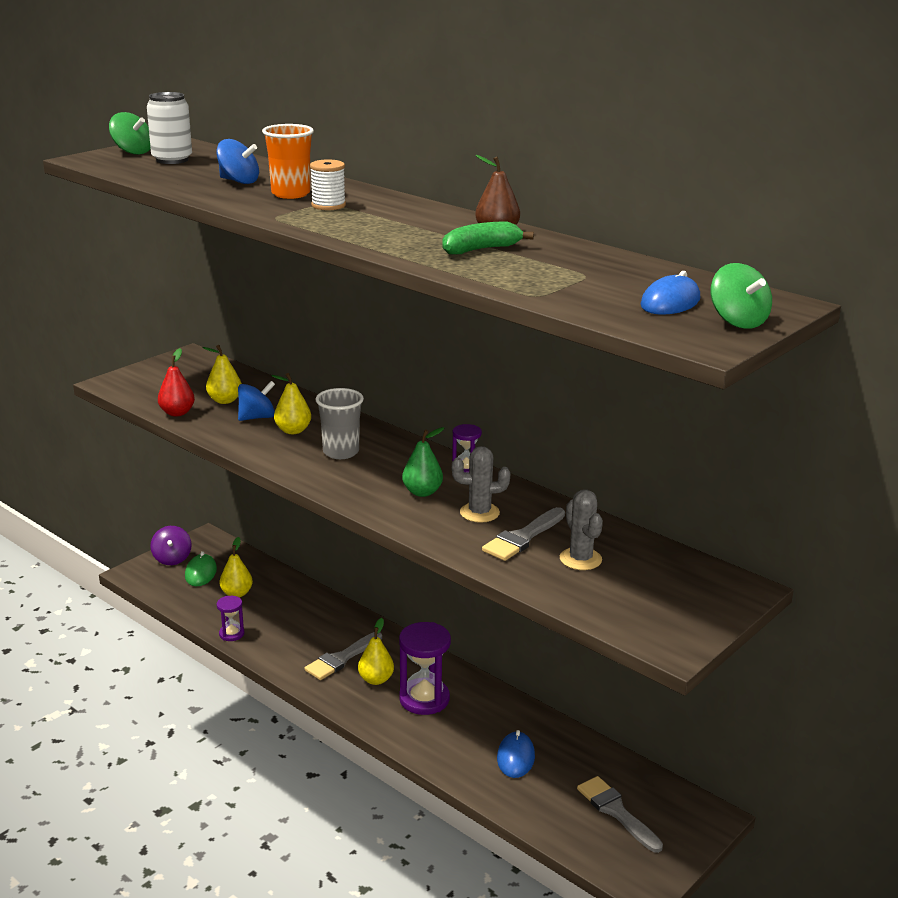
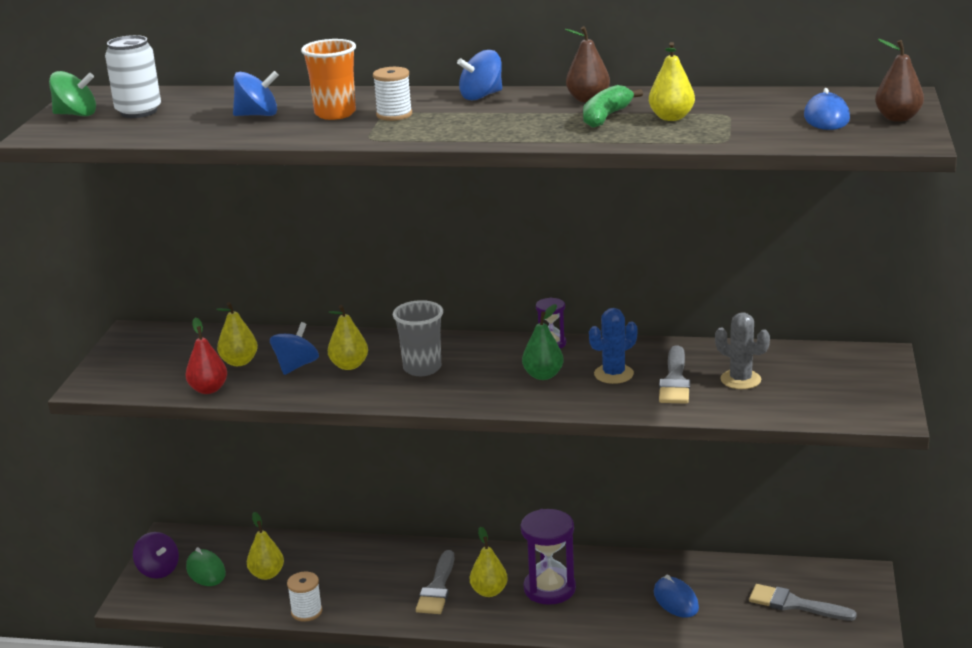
camera: 30 degrees left, 0 degrees up
purple hourglass [217,596,244,641] -> white spool [287,572,322,622]
grey cactus [452,446,510,523] -> blue cactus [589,308,637,384]
green spinning top [711,263,772,329] -> brown pear [875,39,924,122]
none -> blue spinning top [457,50,502,100]
none -> yellow pear [649,42,695,121]

